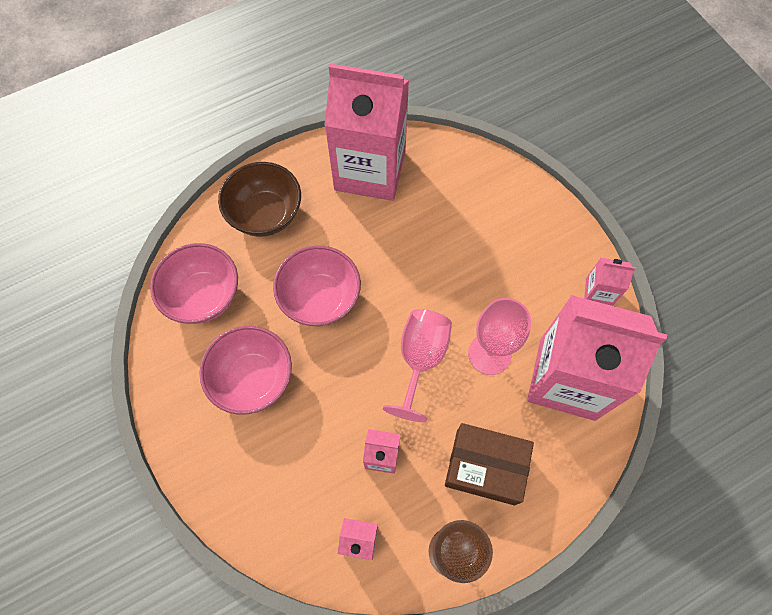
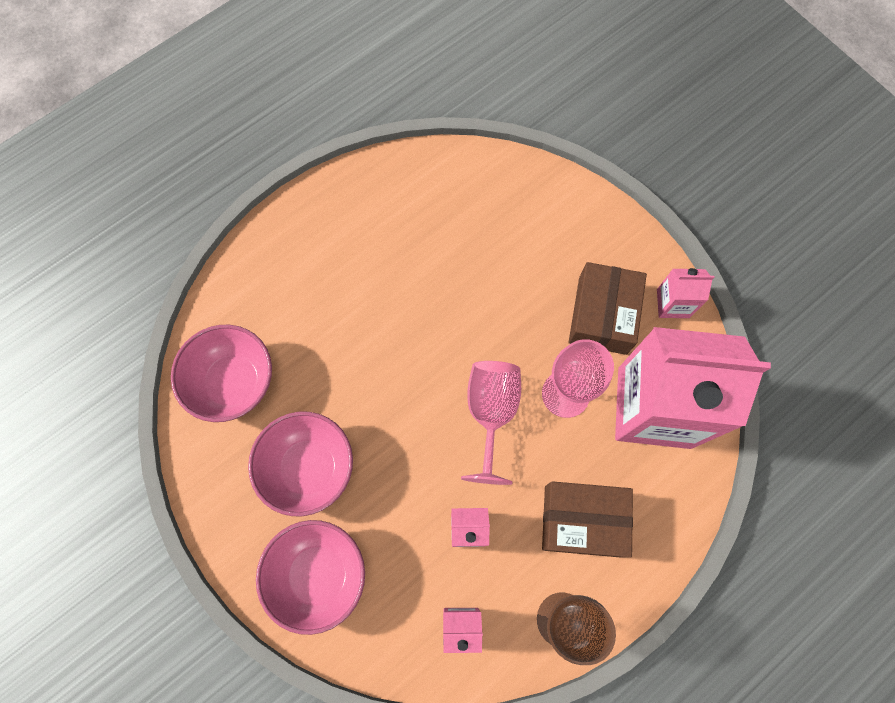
camera: 10 degrees left, 5 degrees up
brown bowl [218,162,301,237] -> none
pink bowl [273,245,361,326] -> pink bowl moved to [256,520,365,635]
pink carton [325,64,409,201] -> none
none -> brown box [569,262,647,355]

